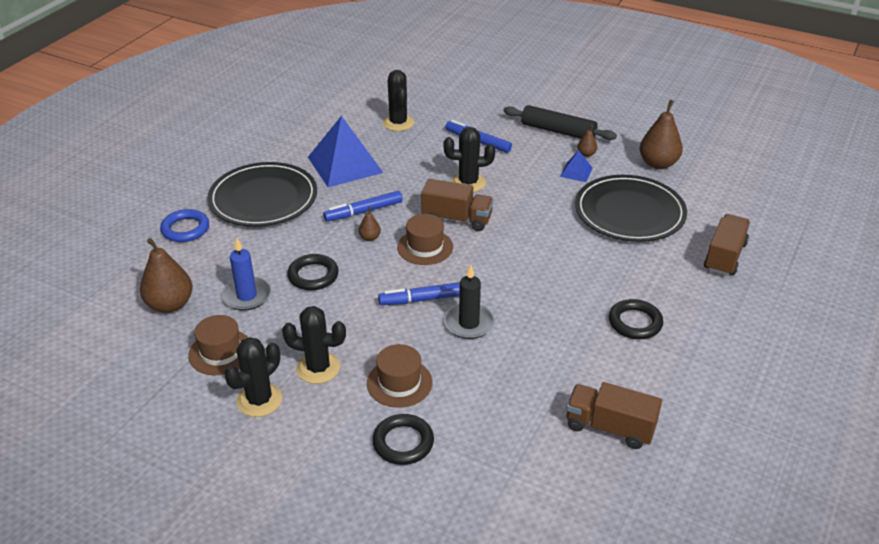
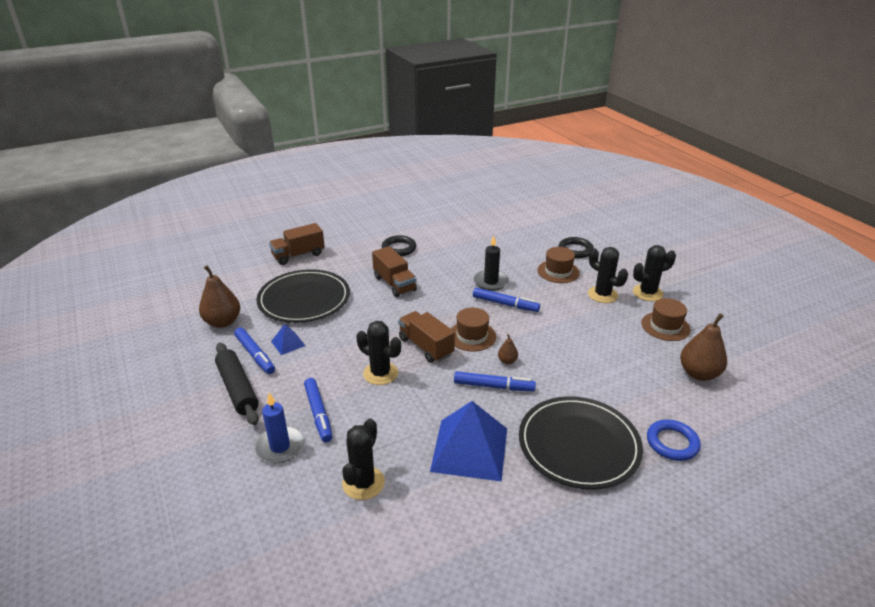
camera: 145 degrees left, 5 degrees down
blue candle [221,237,271,310] -> blue candle moved to [254,393,304,463]
black ring [287,254,339,291] -> none
brown truck [566,382,662,449] -> brown truck moved to [372,246,417,297]
brown pear [577,125,597,157] -> blue marker [234,327,275,374]

